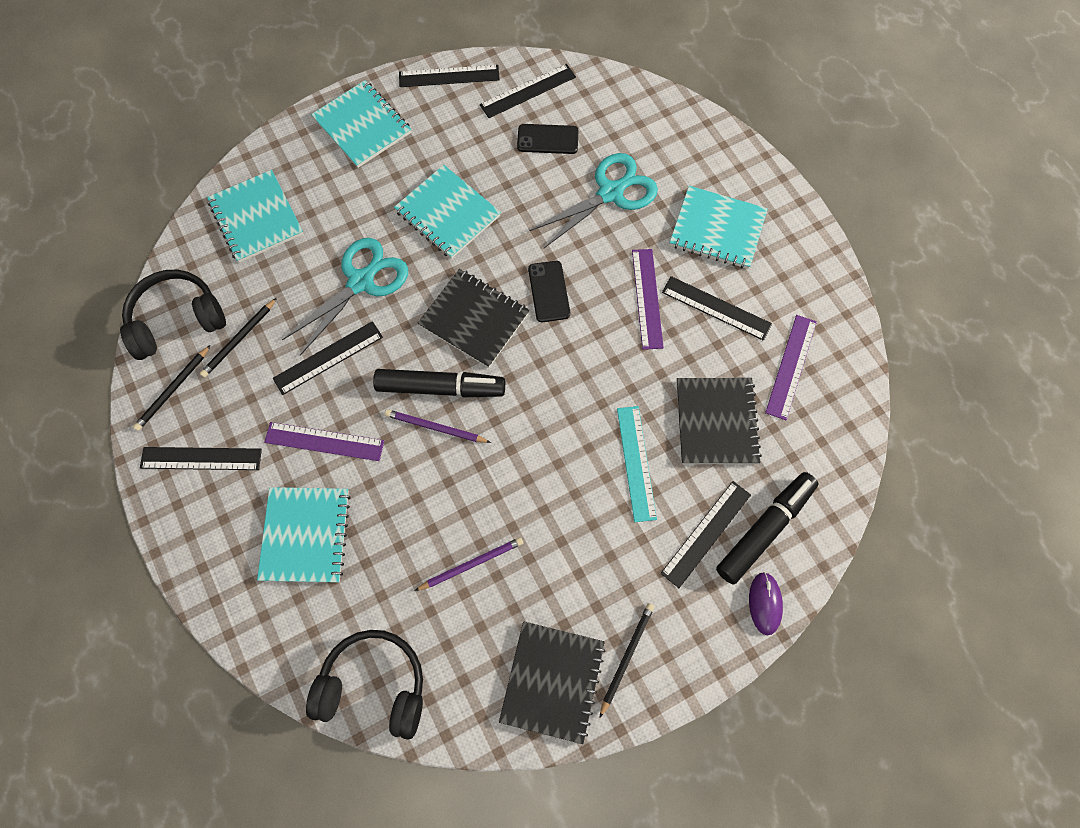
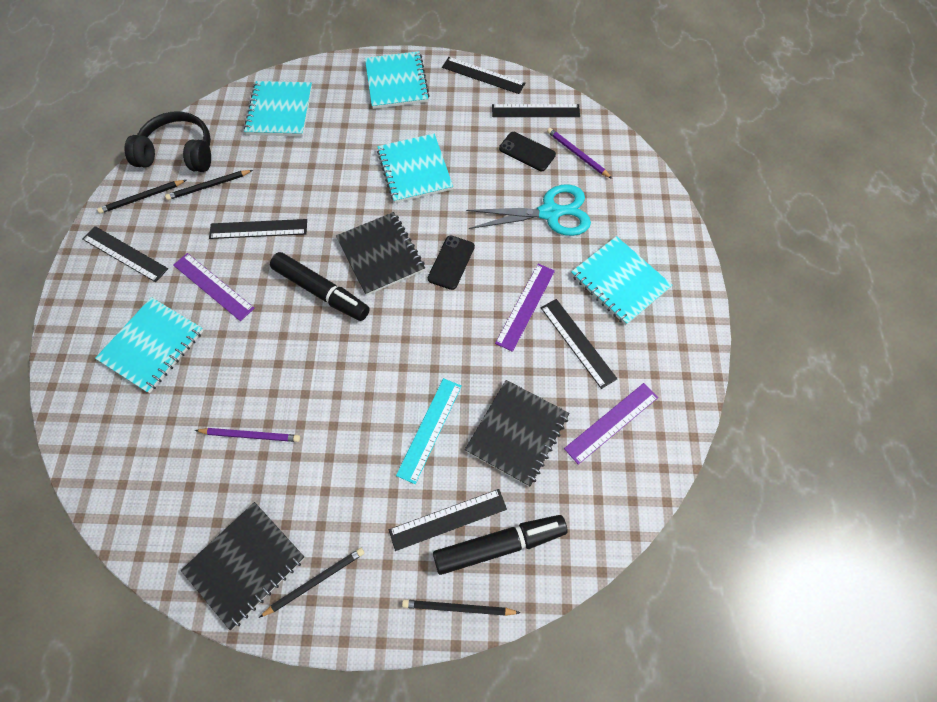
camera: 30 degrees right, 5 degrees down
turquoise scissors [282,238,408,356] -> none
black headphones [306,630,423,740] -> none
purple pencil [385,409,491,443] -> purple pencil moved to [547,128,612,179]
purple mouse [749,572,783,636] -> black pencil [402,599,520,616]

